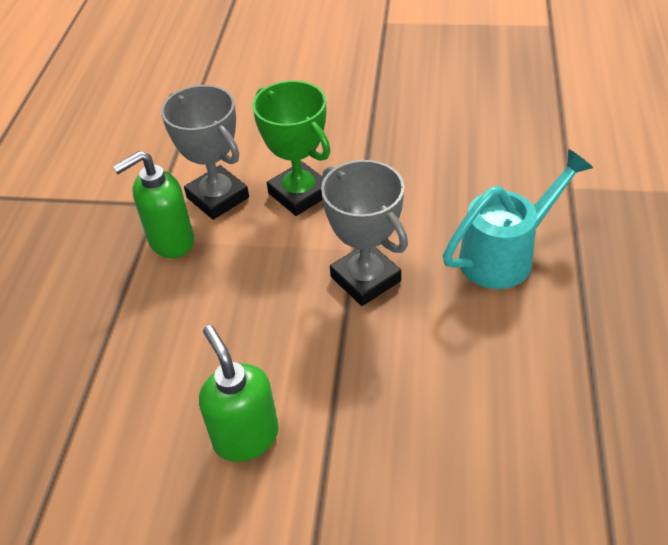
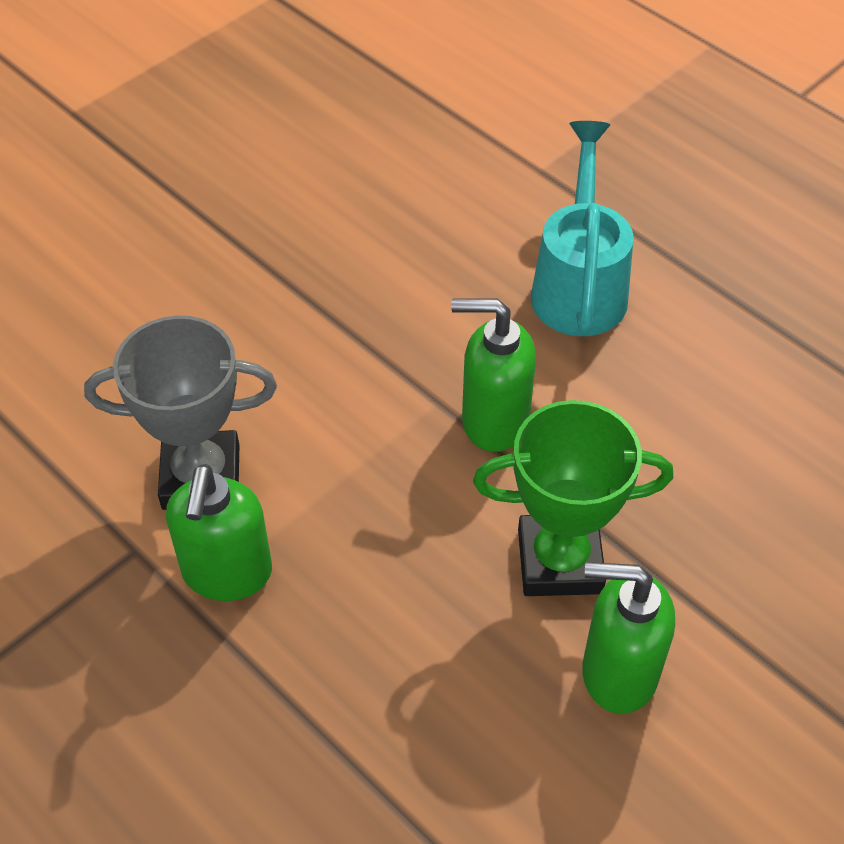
camera: 55 degrees left, 5 degrees up
green trophy [252,81,331,216] -> green trophy moved to [473,400,673,596]
grey trophy [321,160,408,306] -> green soap dispenser [451,298,536,452]

